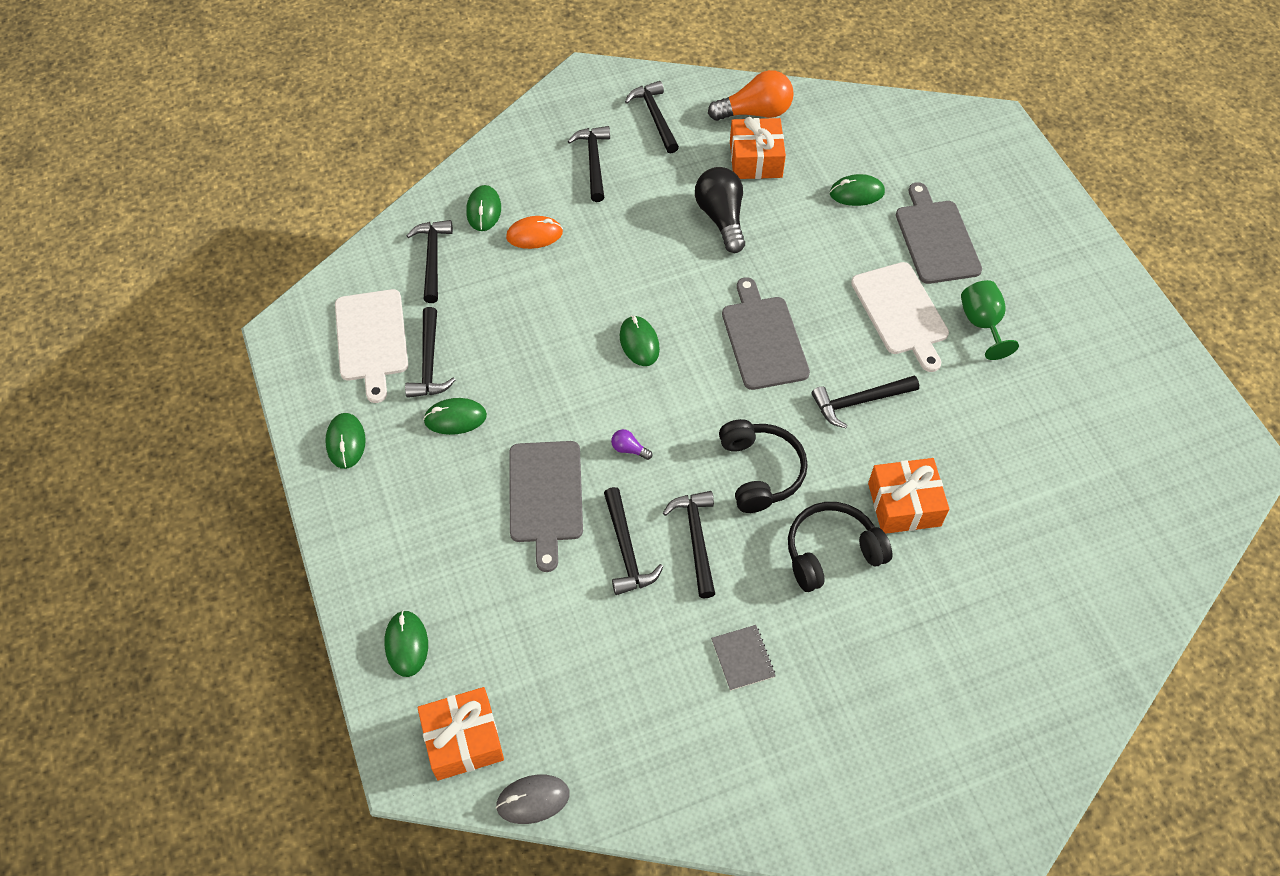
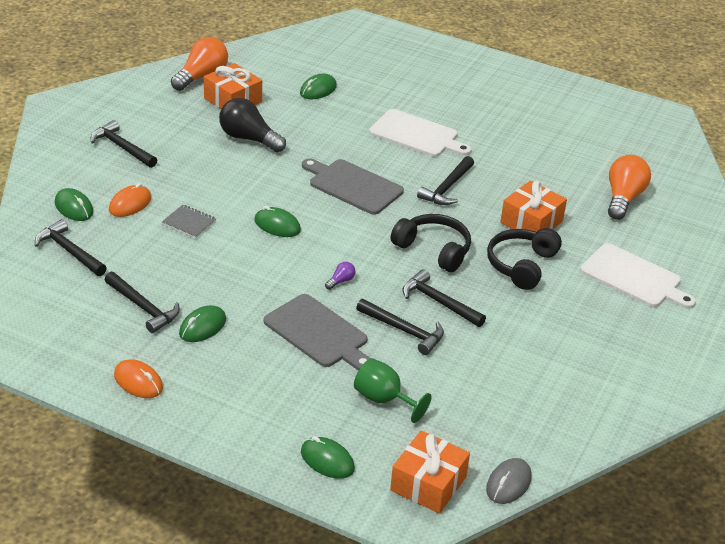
camera: 45 degrees left, 20 degrees down
green mouse [325,413,366,469] -> orange mouse [114,359,163,398]
white cutting board [335,289,408,403] -> white cutting board moved to [580,243,696,309]
purple light bulb [611,429,652,460] -> purple light bulb turned 150 degrees clockwise [325,262,355,290]
black hammer [625,81,679,154] -> none
grey notebook [711,625,776,691] -> grey notebook moved to [162,205,216,238]
grey cutting board [896,182,982,284] -> none
green goblet [961,280,1019,360] -> green goblet moved to [354,358,432,423]
none -> orange light bulb [608,155,651,220]

